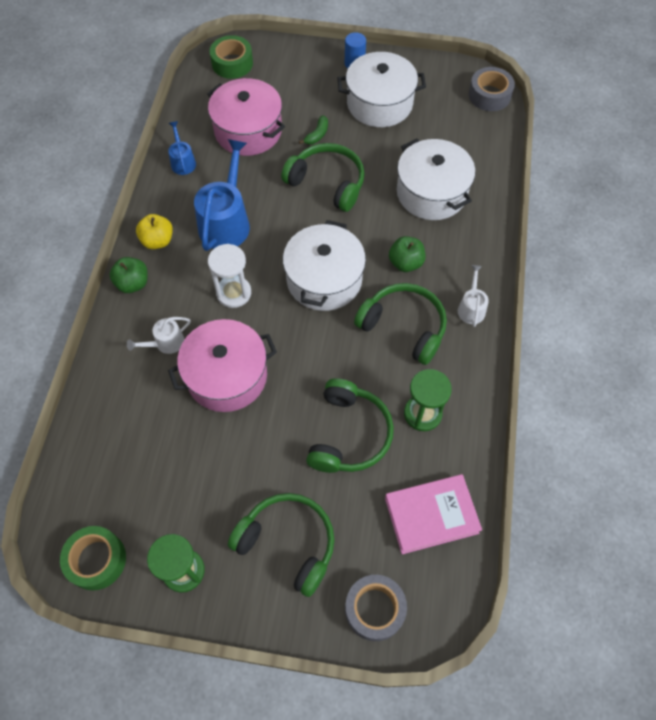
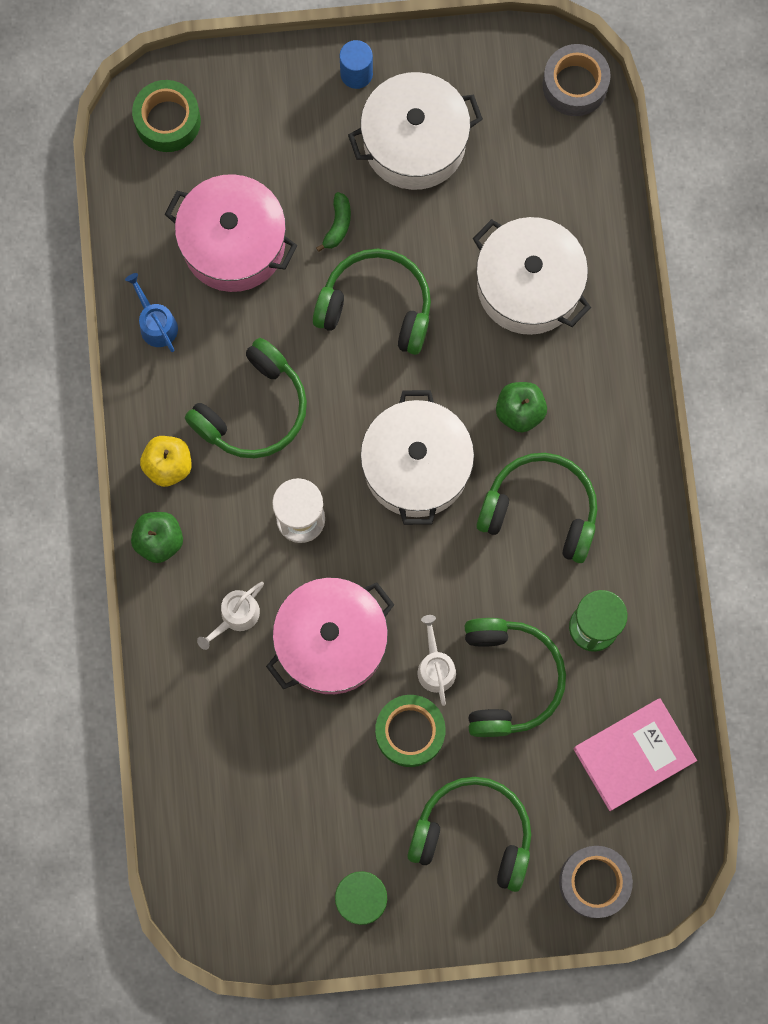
camera: 15 degrees left, 15 degrees up
green tape [60,526,126,591] -> green tape moved to [375,695,446,767]
blue watering can [194,139,250,251] -> green headphones [185,338,307,458]
white watering can [458,265,489,327] -> white watering can moved to [417,615,456,706]

